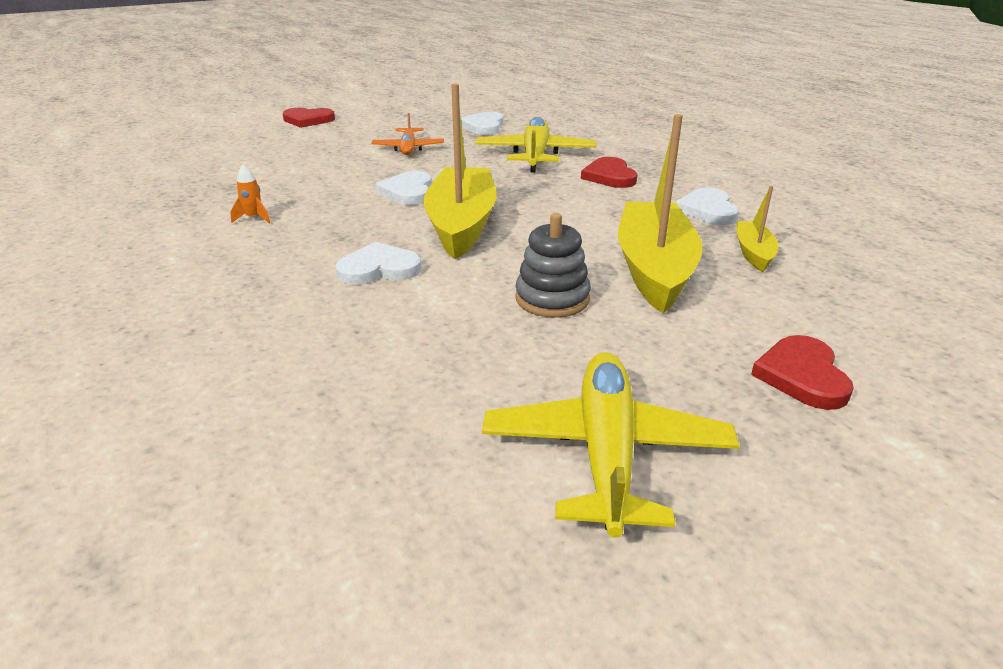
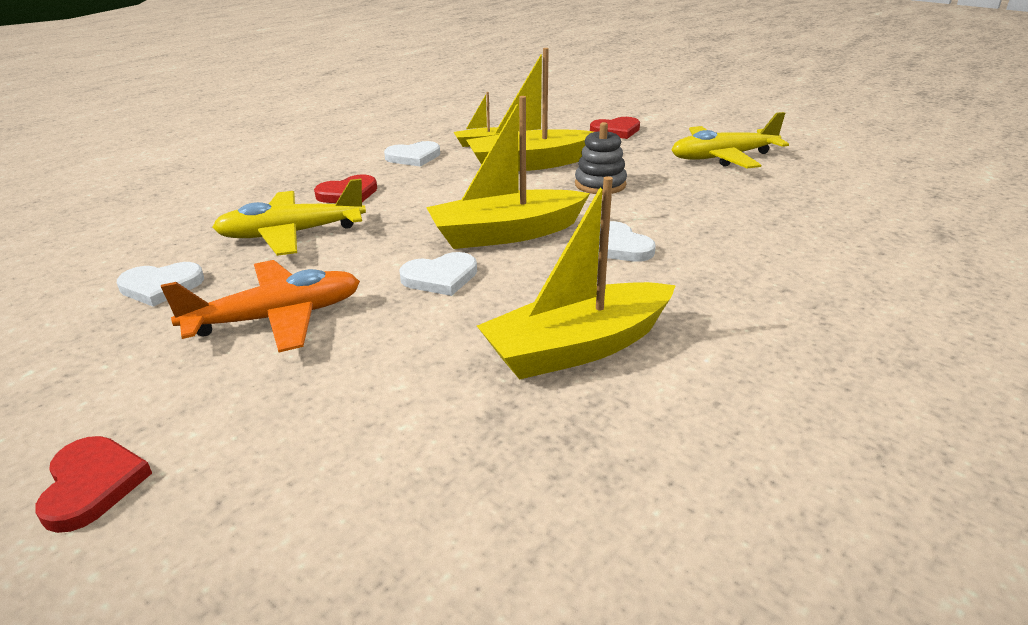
camera: 110 degrees left, 0 degrees up
orange rocket [230,164,270,224] -> yellow boat [477,176,676,379]
orange plane [371,113,444,155] -> orange plane [161,260,360,352], size x1.63

